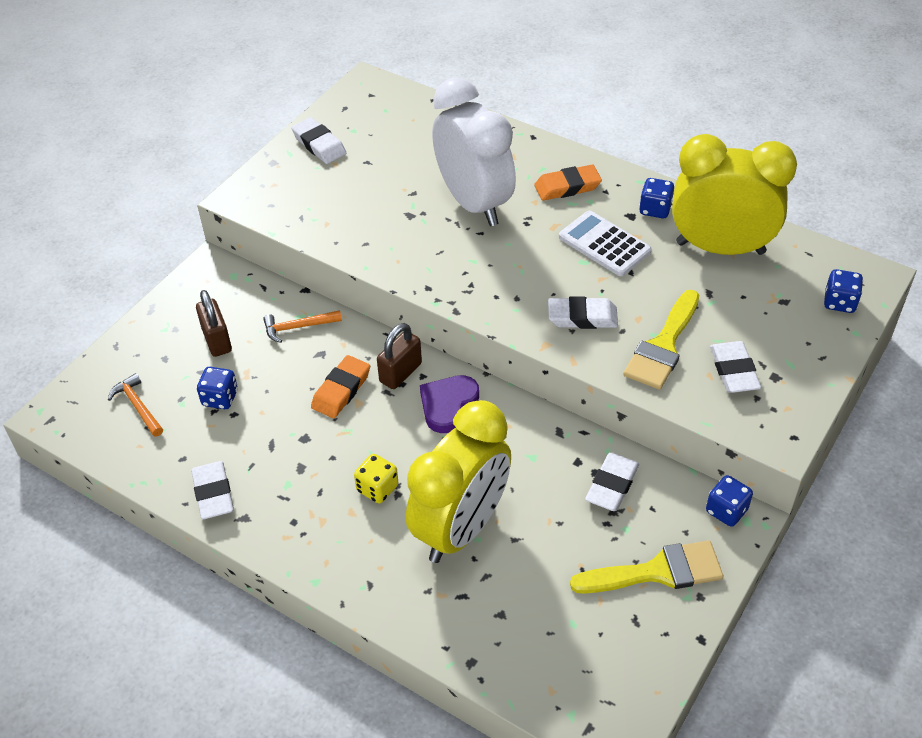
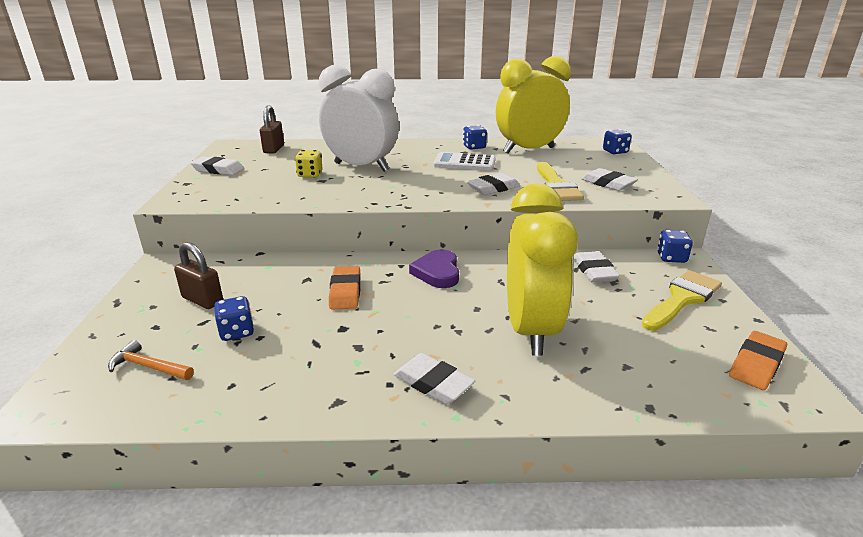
camera: 35 degrees left, 20 degrees down
white eraser [191,461,234,519] -> white eraser moved to [394,353,475,404]
orange hammer [263,310,342,343] -> none
yellow dice [354,454,398,503] -> yellow dice moved to [295,150,323,178]
brown padlock [377,323,422,389] -> brown padlock moved to [260,105,284,153]
orange eraser [534,165,602,201] -> orange eraser moved to [729,331,787,390]

